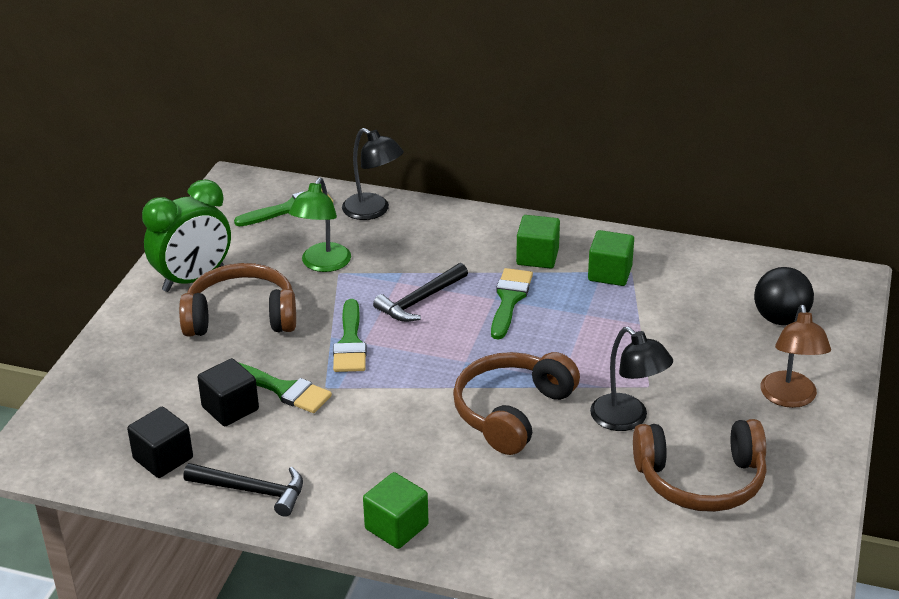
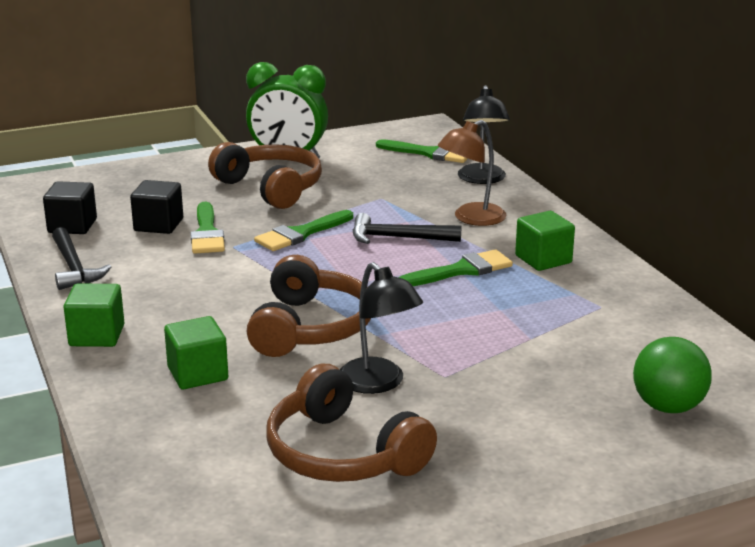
camera: 50 degrees right, 10 degrees down
green lamp [289,177,351,272] -> none
brown headphones [453,352,580,455] -> brown headphones turned 105 degrees clockwise [247,255,371,357]
green cube [588,230,634,286] -> green cube moved to [164,316,228,389]
black lamp [590,327,673,431] -> black lamp turned 45 degrees counterclockwise [340,262,423,394]
black ball [754,267,814,325] -> green ball [633,337,712,413]
brown lamp [760,305,831,408] -> brown lamp moved to [437,120,507,226]

